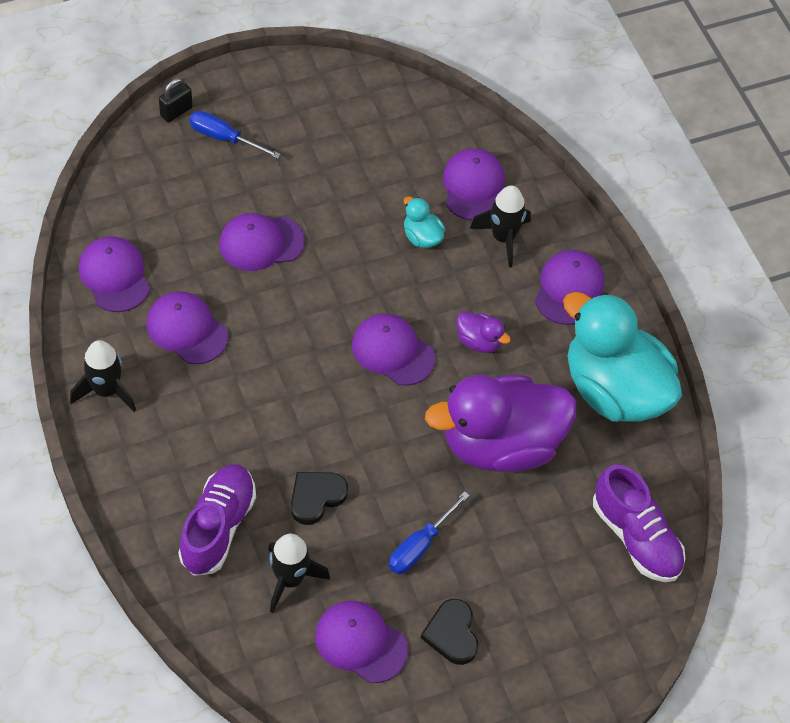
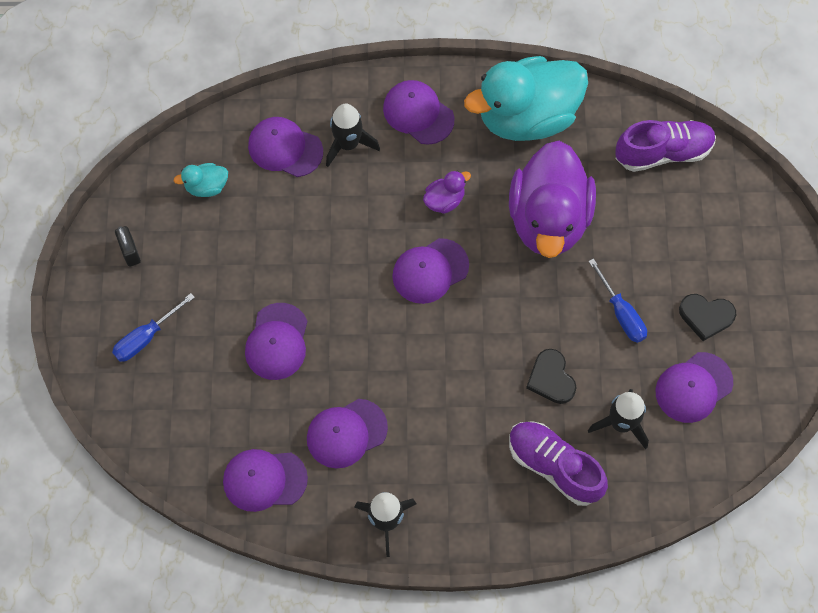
camera: 65 degrees left, 10 degrees up
black padlock [159,78,193,122] -> black padlock moved to [115,226,141,267]
turquoise duck [404,196,445,248] -> turquoise duck moved to [174,163,228,197]

